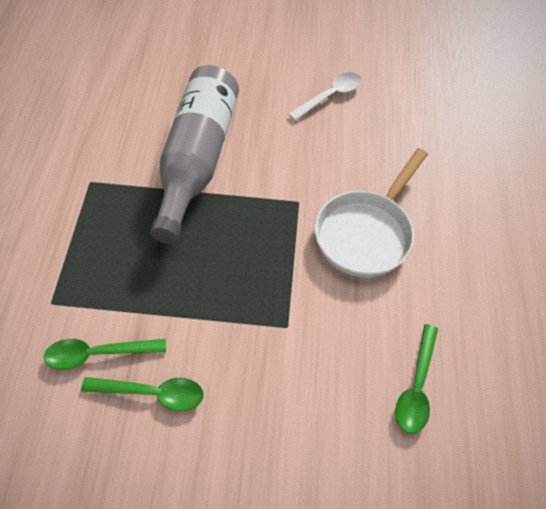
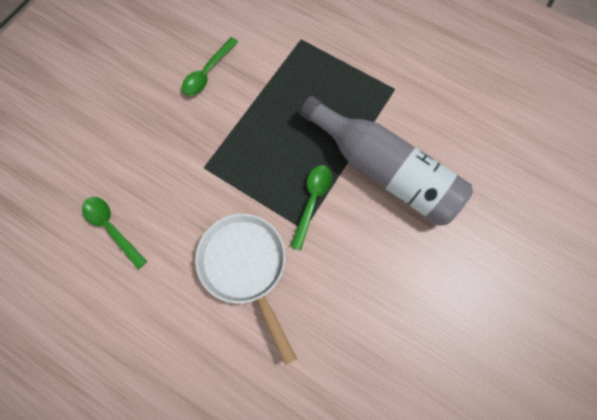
camera: 120 degrees right, 15 degrees up
green spoon [44,339,166,370] -> green spoon moved to [290,165,332,250]
white spoon [288,72,362,121] -> none

